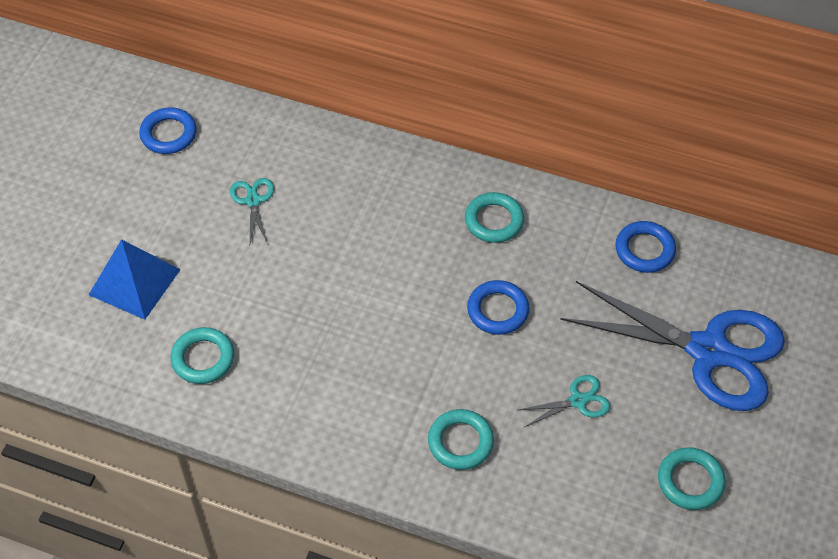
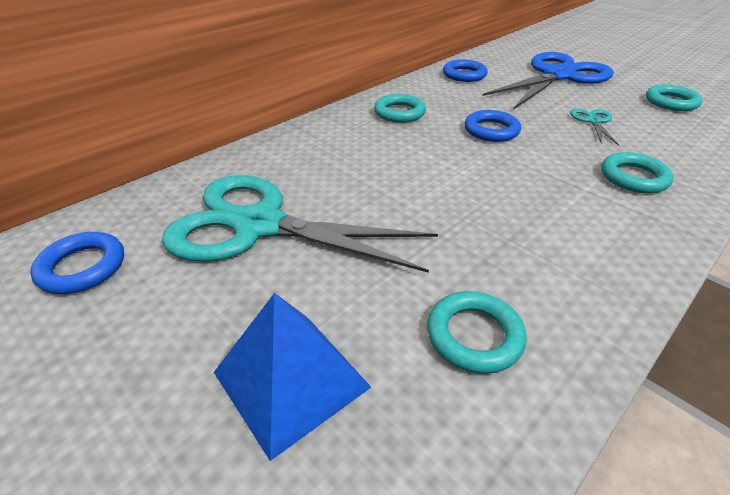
camera: 65 degrees left, 15 degrees down
turquoise scissors [230,178,274,244] -> turquoise scissors [162,175,438,273], size x2.45

